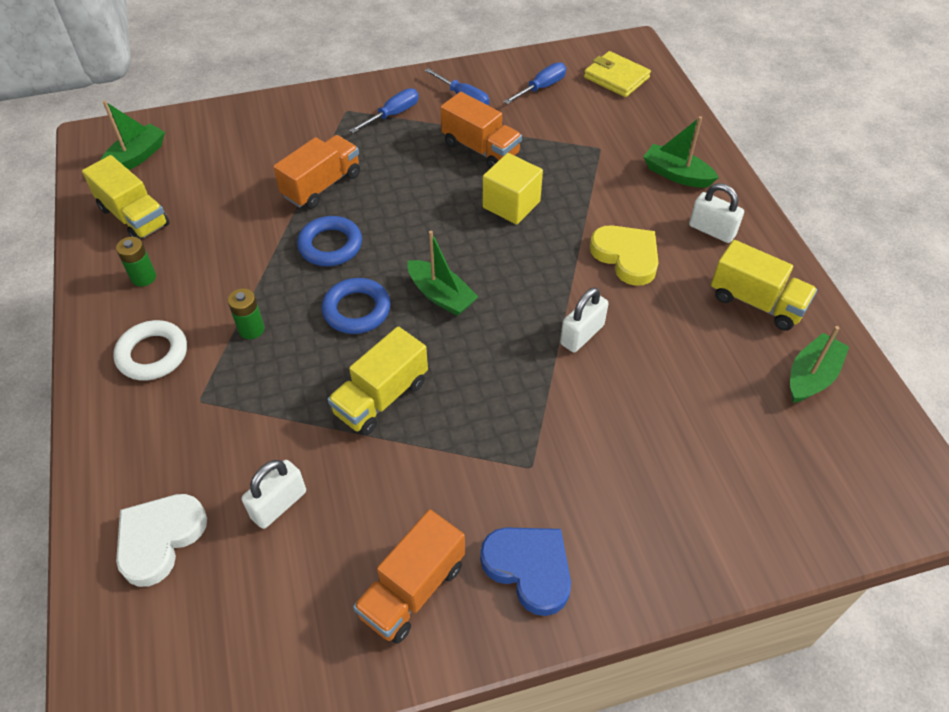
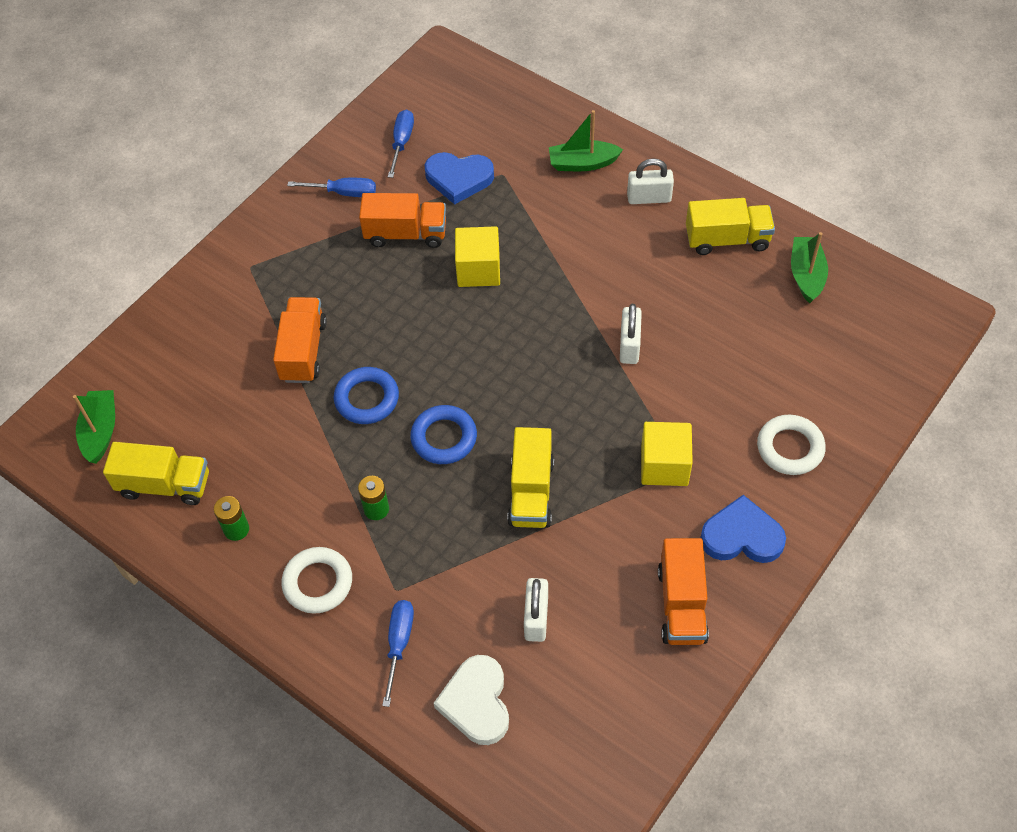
camera: 35 degrees left, 5 degrees up
blue screwdriver [350,88,419,133] -> blue screwdriver moved to [382,600,414,707]
green boat [407,231,478,316] -> none
yellow wallet [584,51,651,97] -> none
yellow heart [590,225,659,286] -> none
none -> blue heart [425,152,494,204]
none -> yellow cube [641,422,693,486]
none -> white ring [757,415,826,475]

